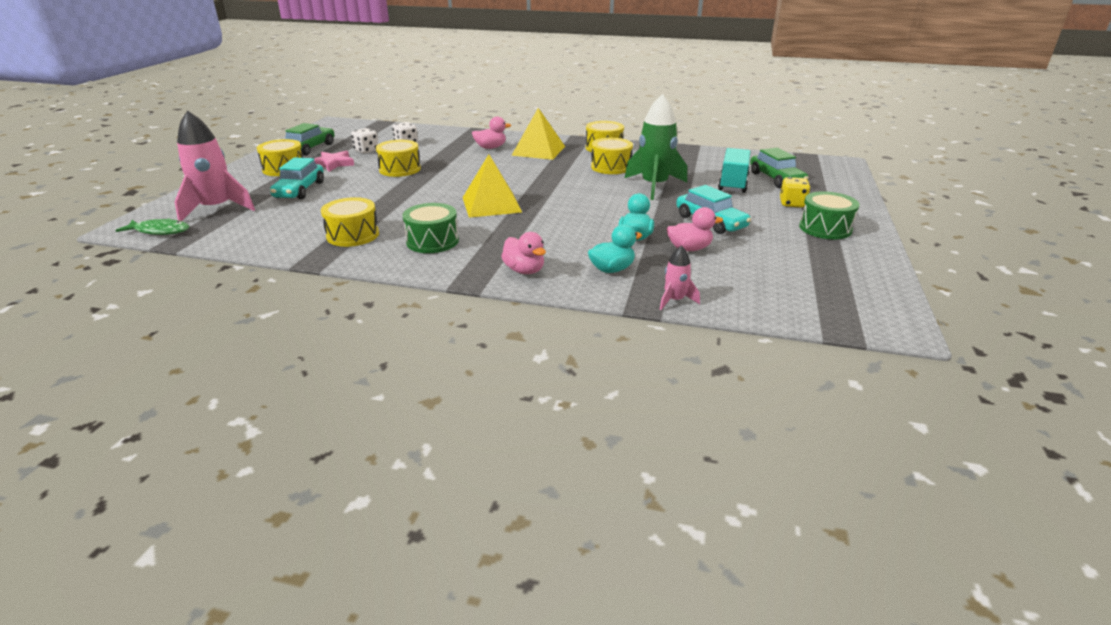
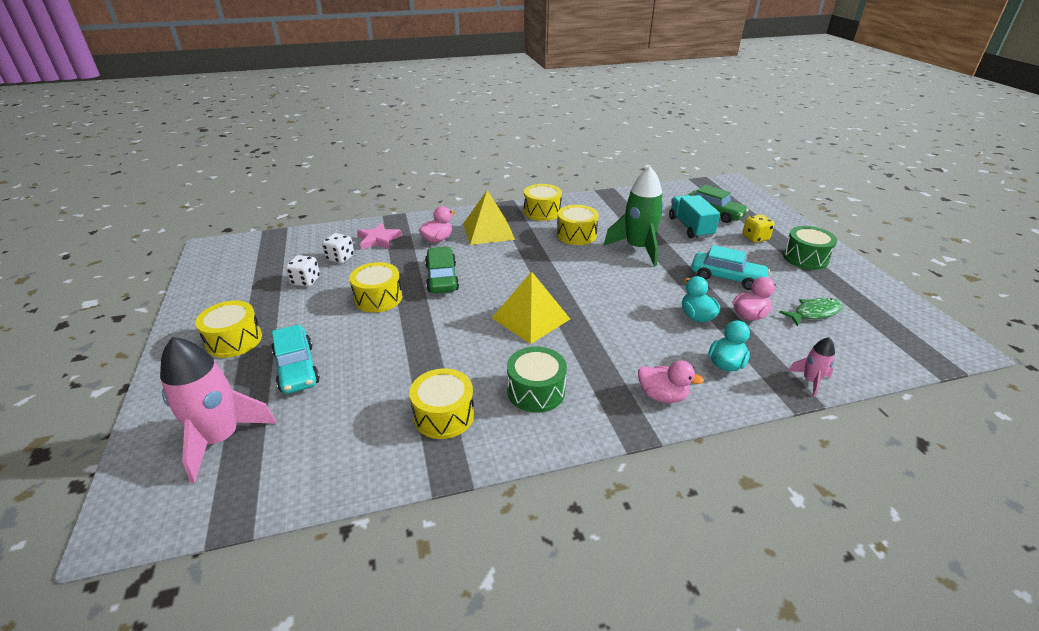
camera: 30 degrees left, 5 degrees up
green fish [115,218,190,235] -> green fish moved to [779,298,843,326]
green car [285,123,335,156] -> green car moved to [425,247,459,293]
pink star [314,151,354,172] -> pink star moved to [357,223,402,250]

